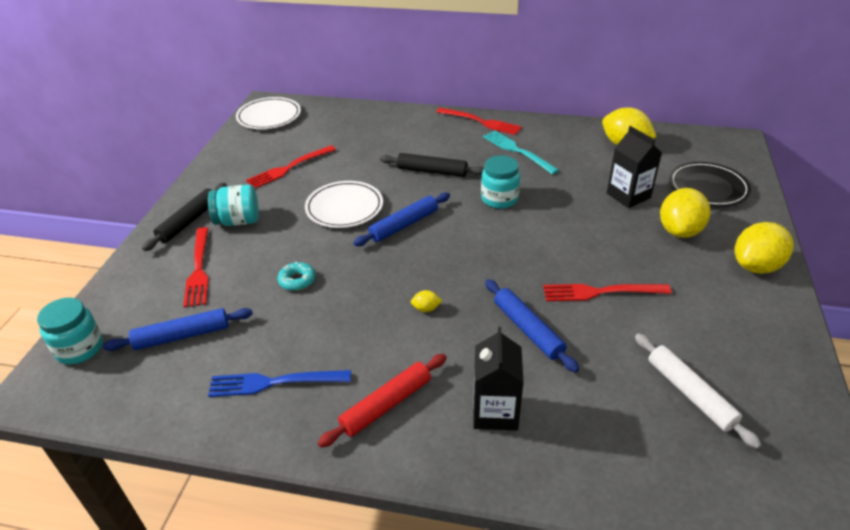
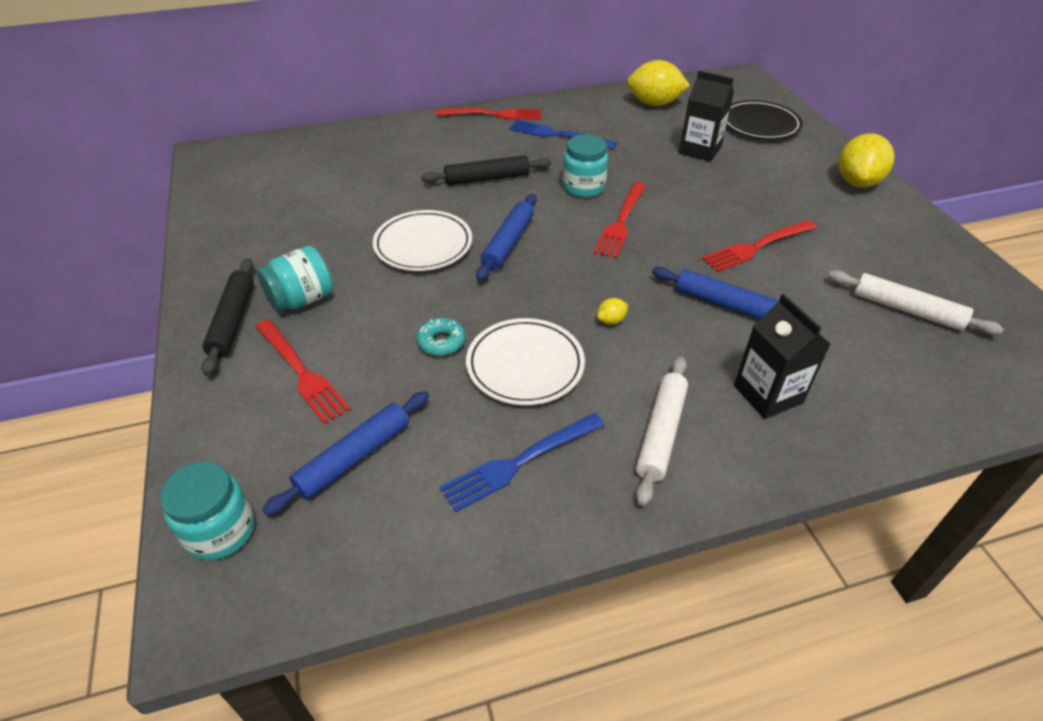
camera: 30 degrees left, 5 degrees up
white plate [236,97,301,129] -> white plate moved to [466,318,585,405]
red fork [246,145,336,188] -> red fork moved to [593,182,646,258]
red rolling pin [318,354,447,448] -> white rolling pin [636,357,688,506]
turquoise fork [483,131,559,174] -> blue fork [509,120,617,149]
yellow lemon [660,188,711,238] -> none

